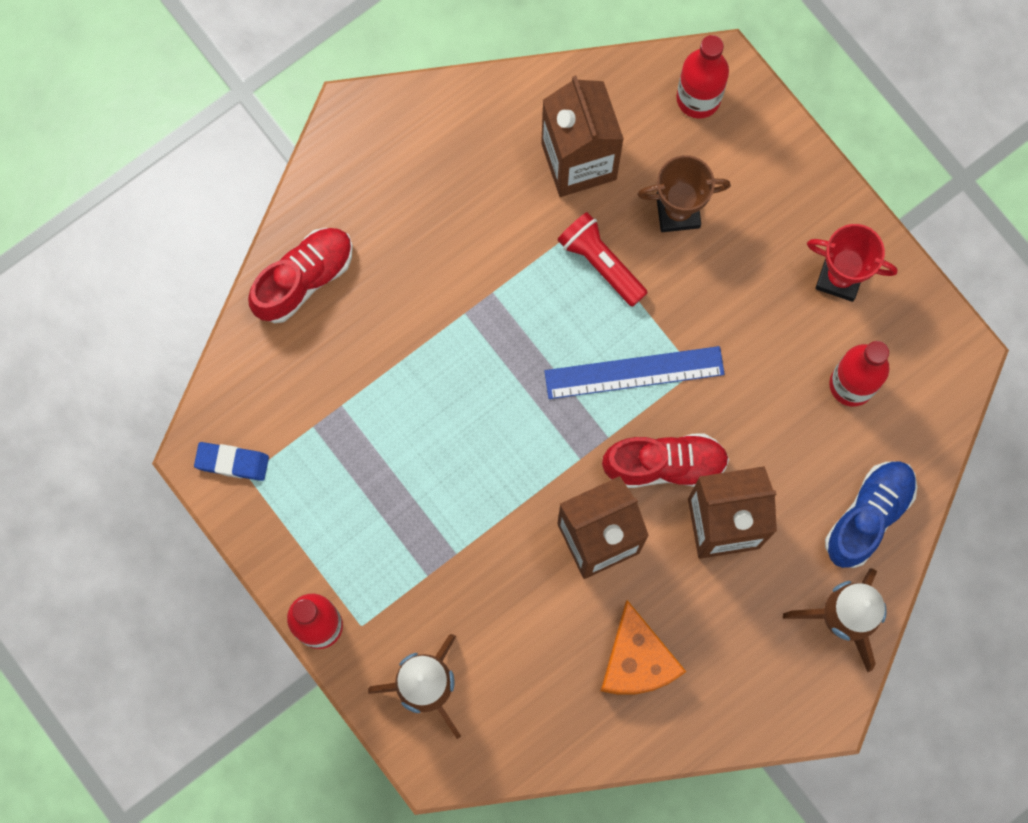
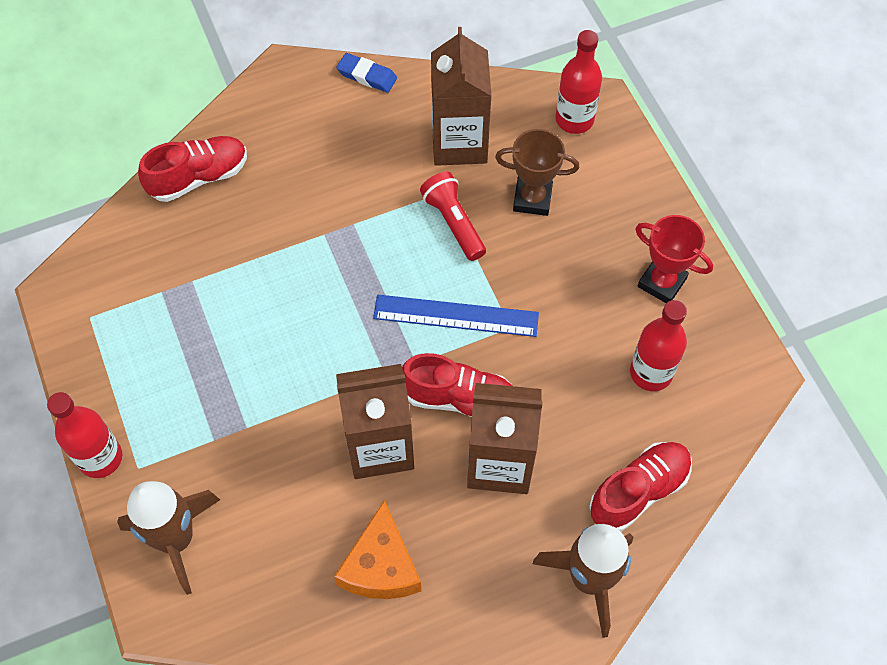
camera: 15 degrees right, 15 degrees down
blue eraser [194,442,269,481] -> blue eraser moved to [337,53,397,93]
blue shoe [825,461,917,568] -> red shoe [589,442,692,532]

